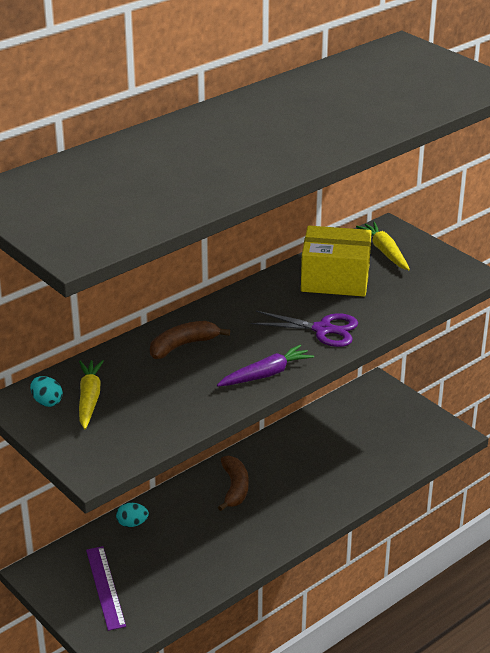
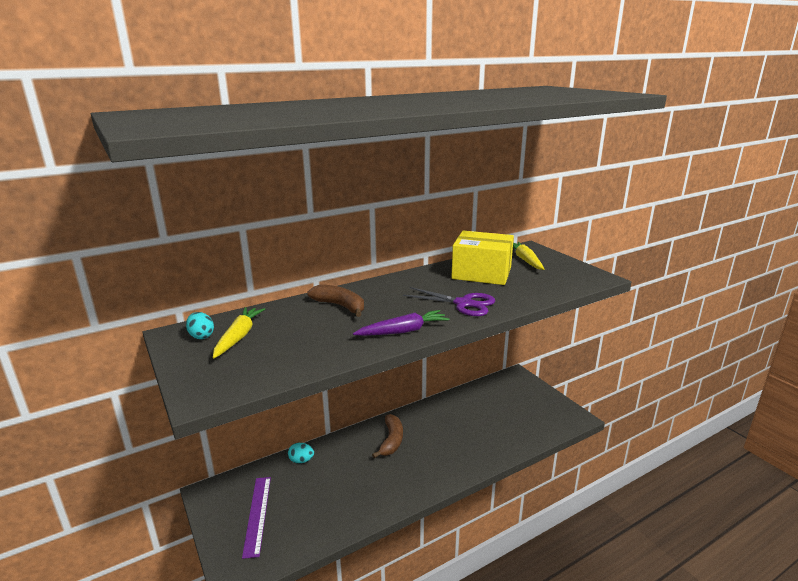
camera: 10 degrees right, 10 degrees down
brown banana [150,321,230,359] -> brown banana turned 60 degrees clockwise [307,285,364,317]

